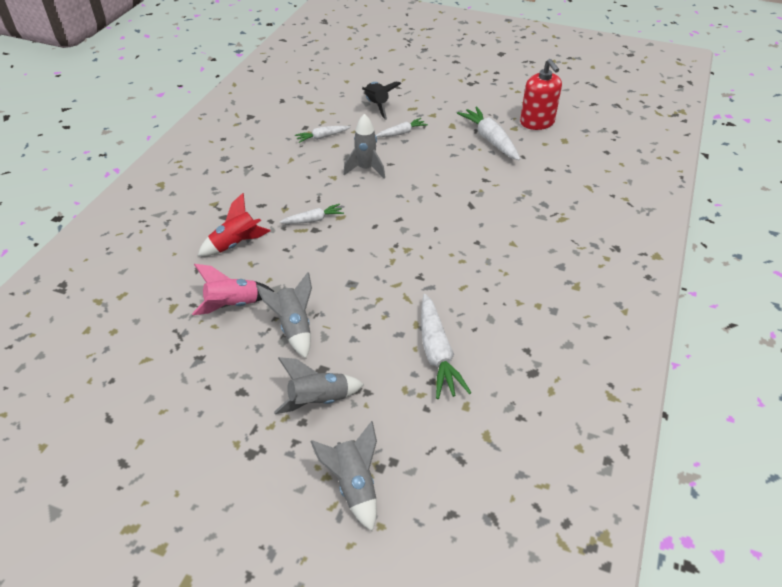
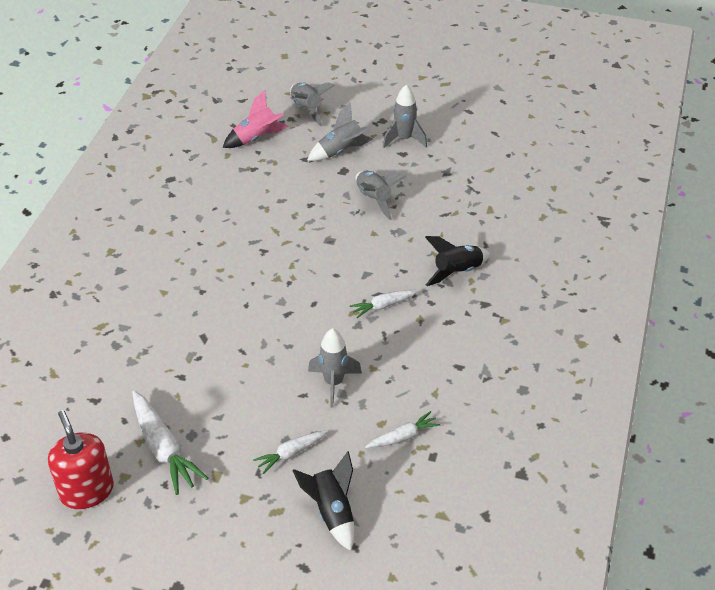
camera: 175 degrees right, 0 degrees up
pink rocket [192,264,274,315] -> pink rocket moved to [223,90,288,148]
red rocket [198,193,271,256] -> black rocket [425,236,490,286]
white carrot [421,294,471,399] -> none
none -> grey rocket [383,85,427,148]

